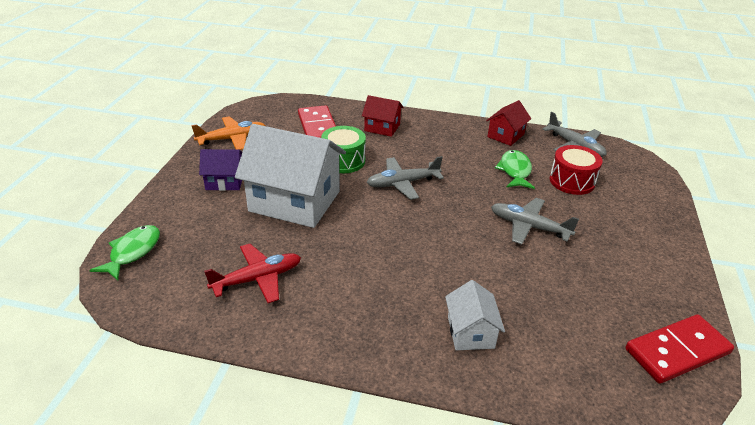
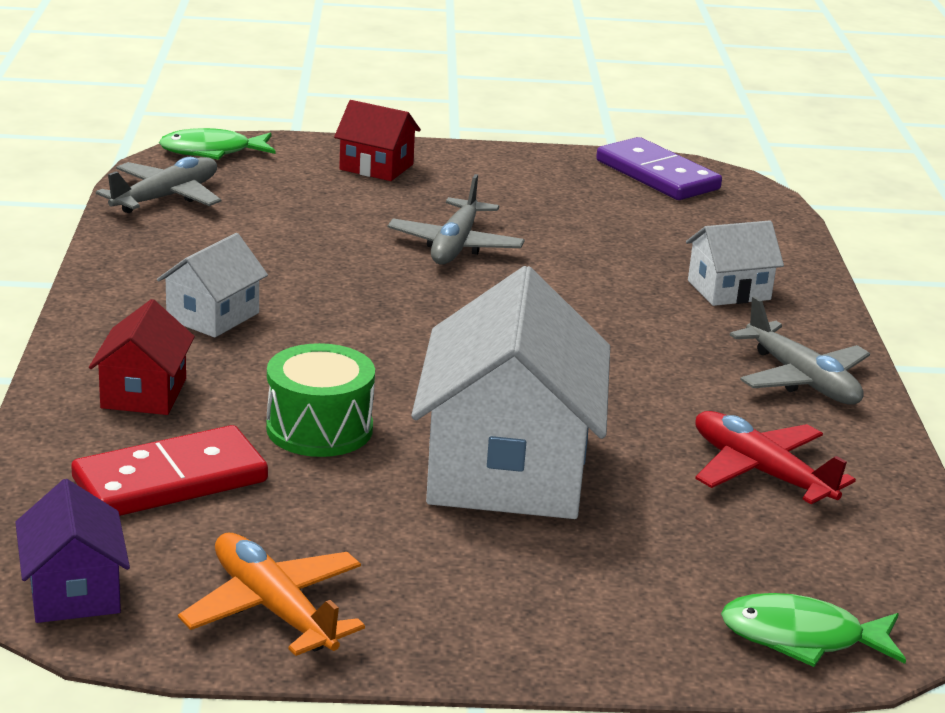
camera: 105 degrees left, 10 degrees down
purple house [199,149,242,191] -> purple house moved to [15,479,130,623]
grey plane [367,156,444,200] -> grey plane moved to [730,296,870,405]
red house [486,100,532,146] -> red house moved to [334,100,421,181]
green fish [495,150,535,189] -> green fish moved to [159,128,276,160]
red drum [550,145,603,195] -> none
red domino [625,314,734,384] -> purple domino [596,137,722,200]
none -> white house [157,233,268,338]

